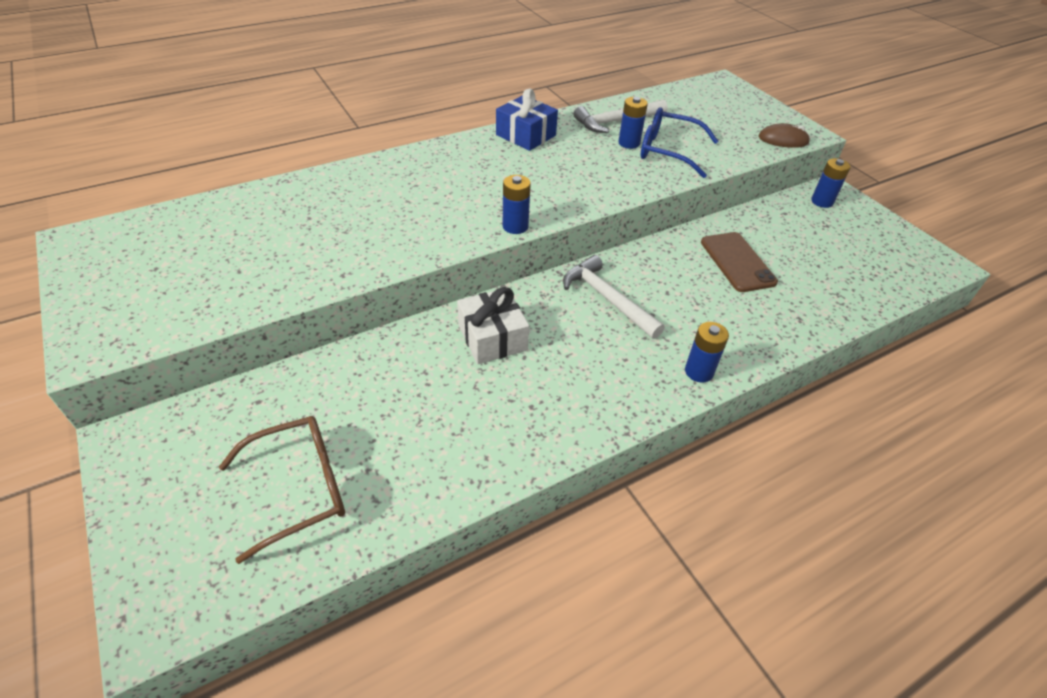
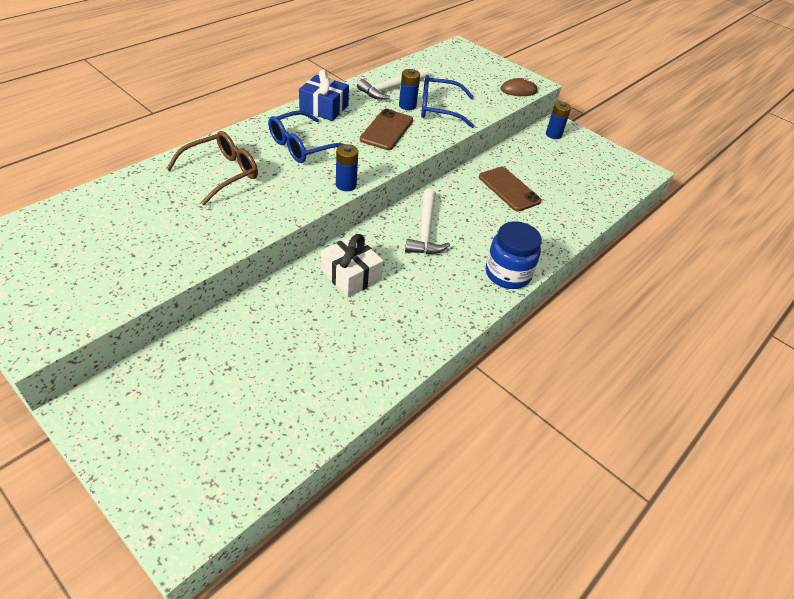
camera: 20 degrees left, 0 degrees up
brown glasses [219,416,345,564] -> brown glasses moved to [166,131,258,205]
white hammer [563,255,665,339] -> white hammer turned 120 degrees counterclockwise [405,189,450,254]
blue battery [685,322,729,383] -> blue jar [486,221,542,289]
none -> blue glasses [268,111,343,163]
none -> brown phone [360,109,413,150]

